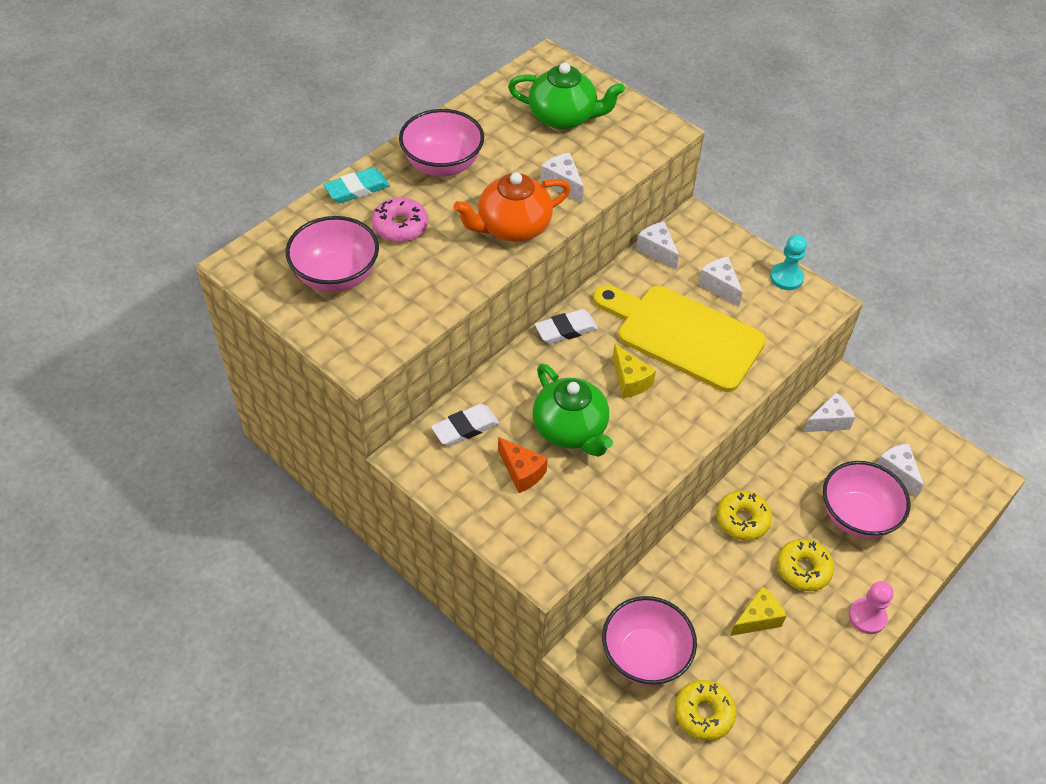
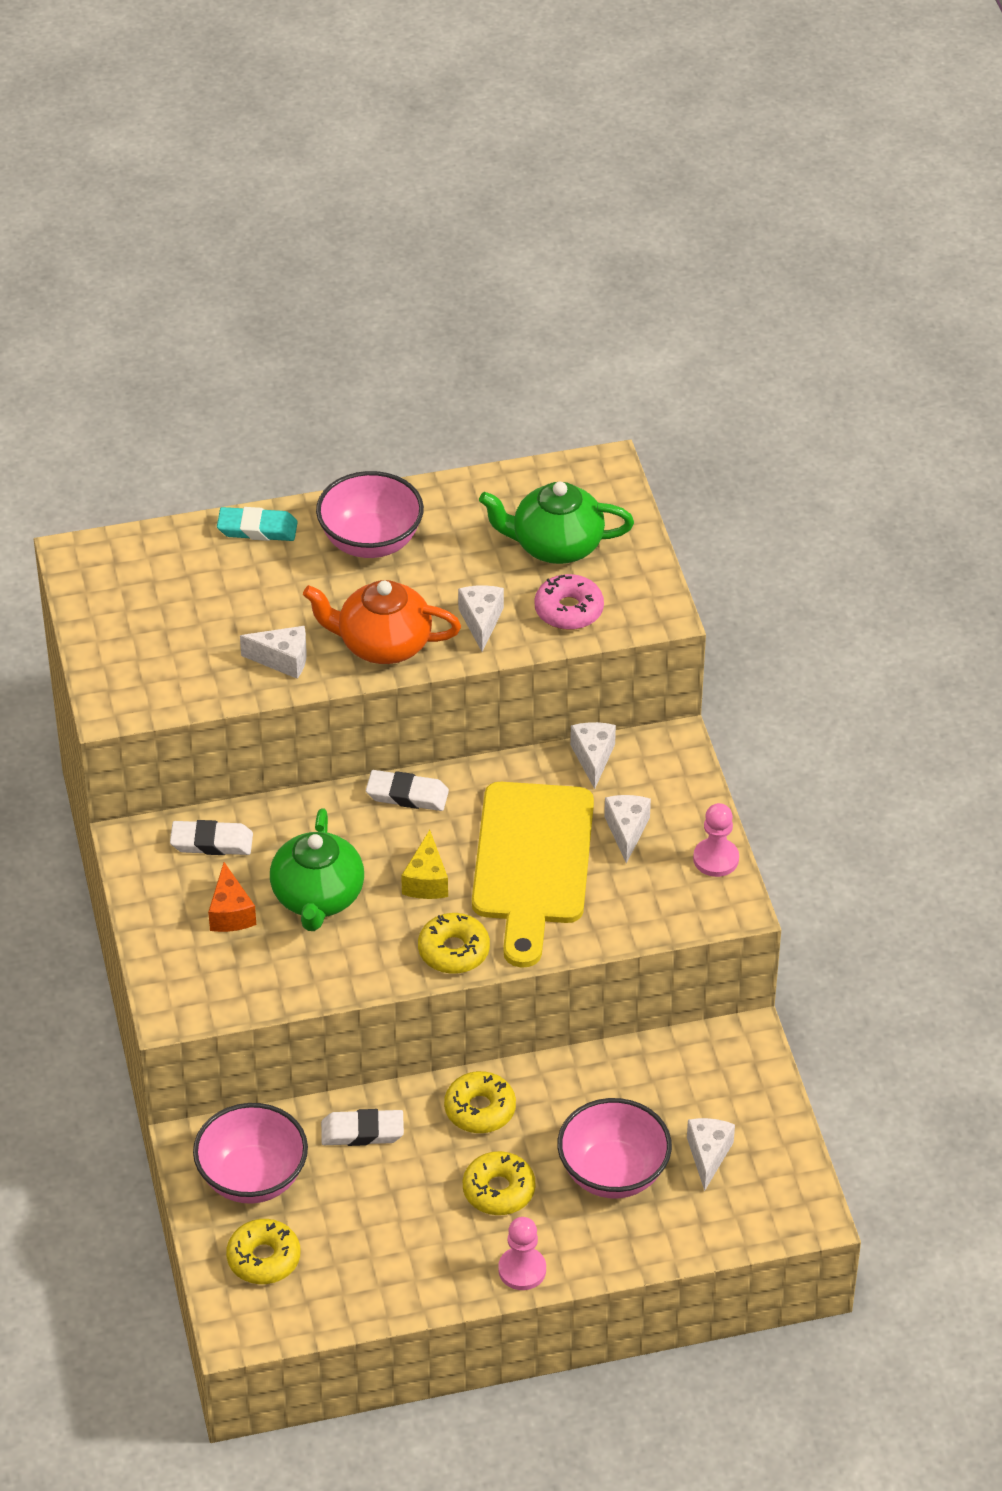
camera: 35 degrees right, 5 degrees down
pink bowl [286,216,379,292] -> none
pink donut [372,197,428,242] -> pink donut moved to [534,574,604,630]
green teapot [508,63,625,129] -> green teapot turned 135 degrees clockwise [479,482,634,564]
yellow cutting board [593,285,766,392] -> yellow cutting board turned 150 degrees counterclockwise [472,782,594,968]
yellow cheese [730,586,786,636] -> none
turquoise pawn [770,235,807,290] -> pink pawn [693,803,739,877]
white cheese [803,393,855,432] -> white cheese moved to [240,626,307,679]
none -> white eraser [321,1109,404,1146]
none -> yellow donut [418,913,490,974]

